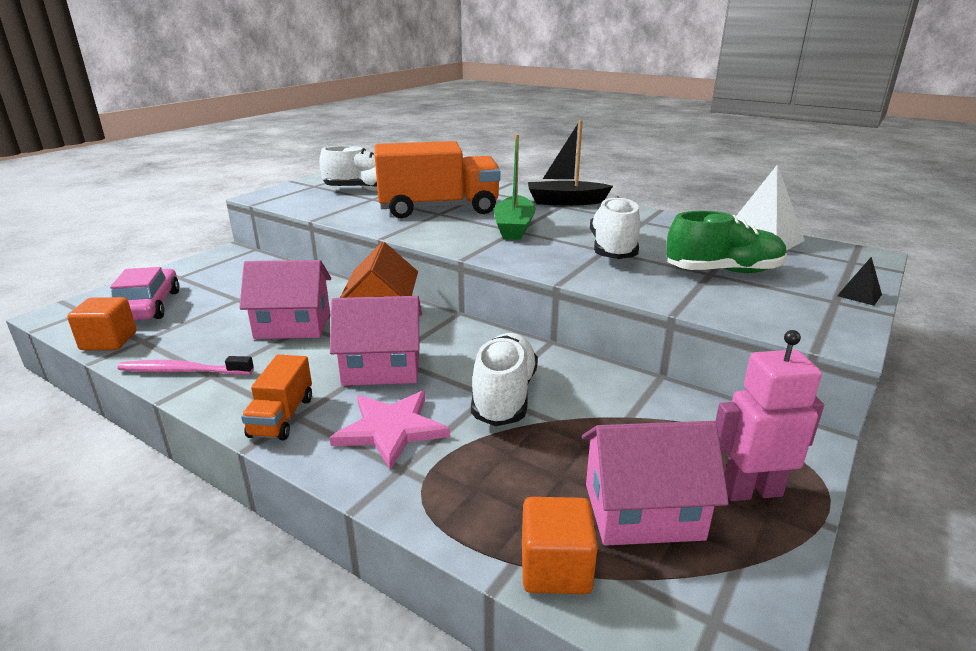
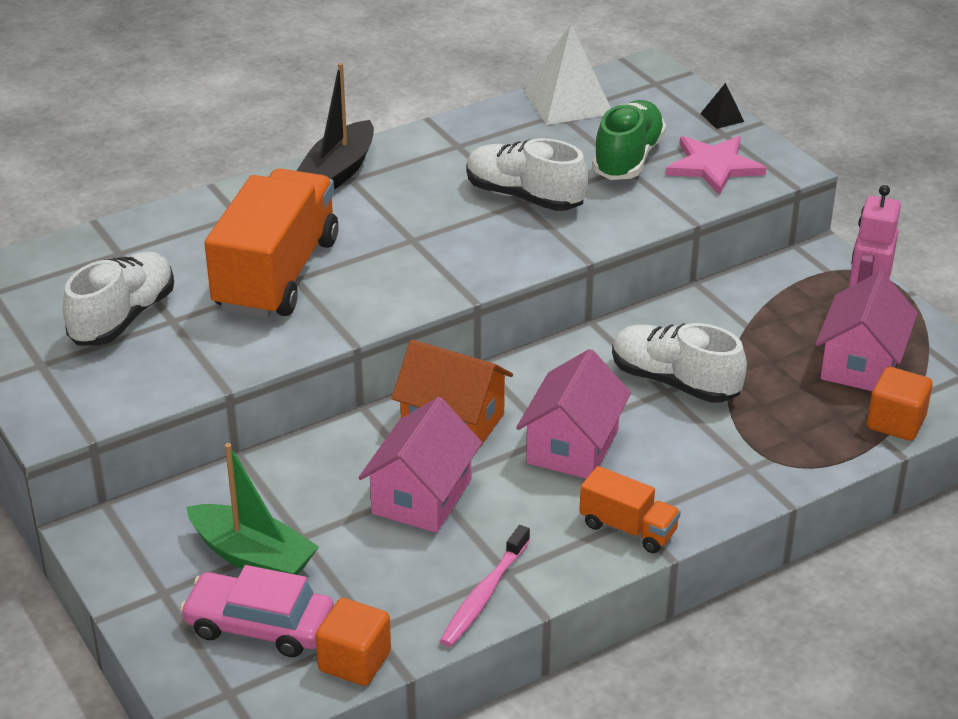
camera: 65 degrees left, 10 degrees up
pink star [329,391,450,470] -> pink star moved to [666,136,766,195]
green boat [494,134,536,240] -> green boat moved to [187,443,319,575]

